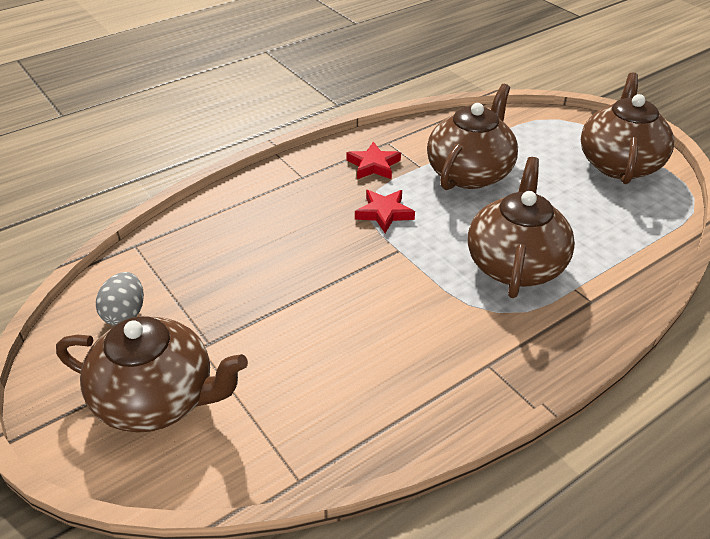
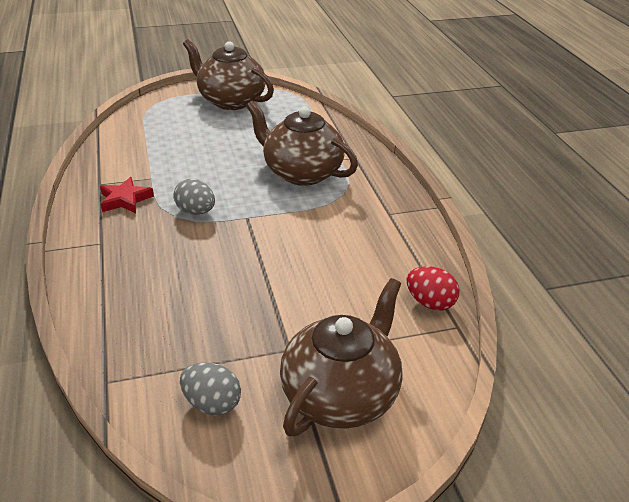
camera: 70 degrees left, 5 degrees down
red star [355,190,415,233] -> grey egg [173,179,215,215]
brown teapot [427,84,518,190] -> none
none -> red egg [407,266,459,310]

